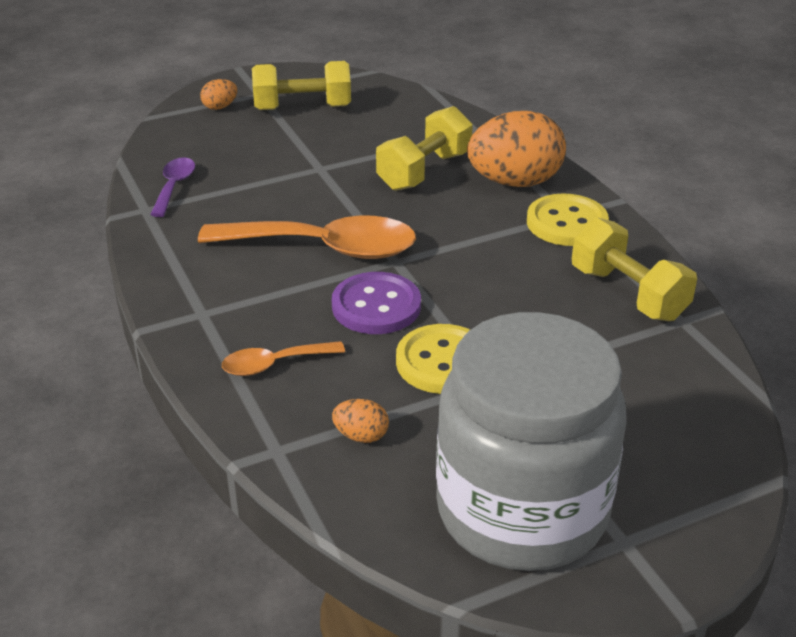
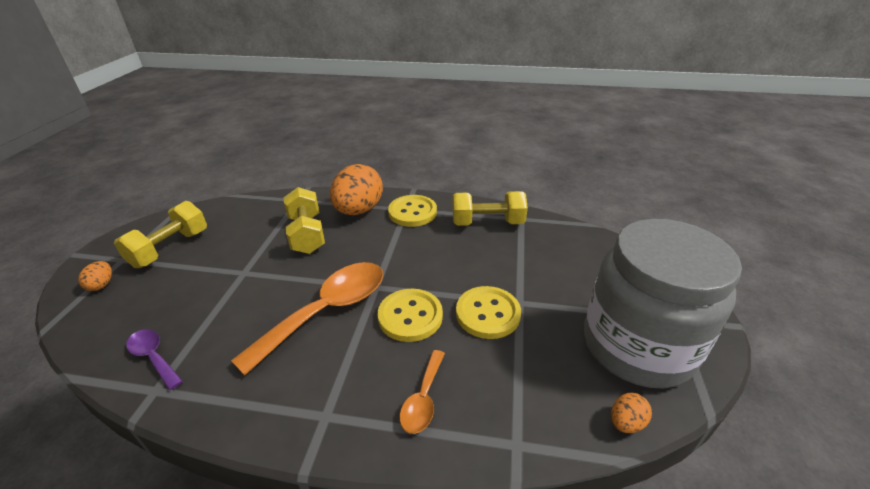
camera: 55 degrees left, 0 degrees up
purple button [332,272,421,334] -> yellow button [378,289,443,342]
orange egg [332,399,389,443] -> orange egg moved to [611,393,652,433]

